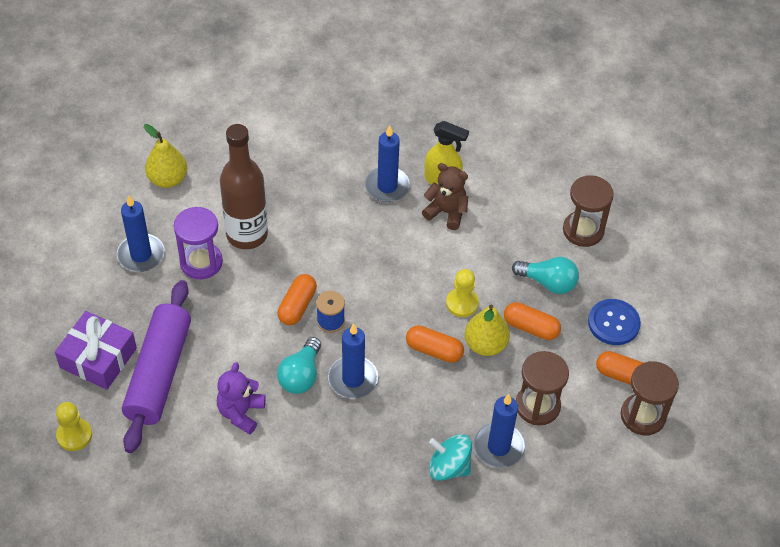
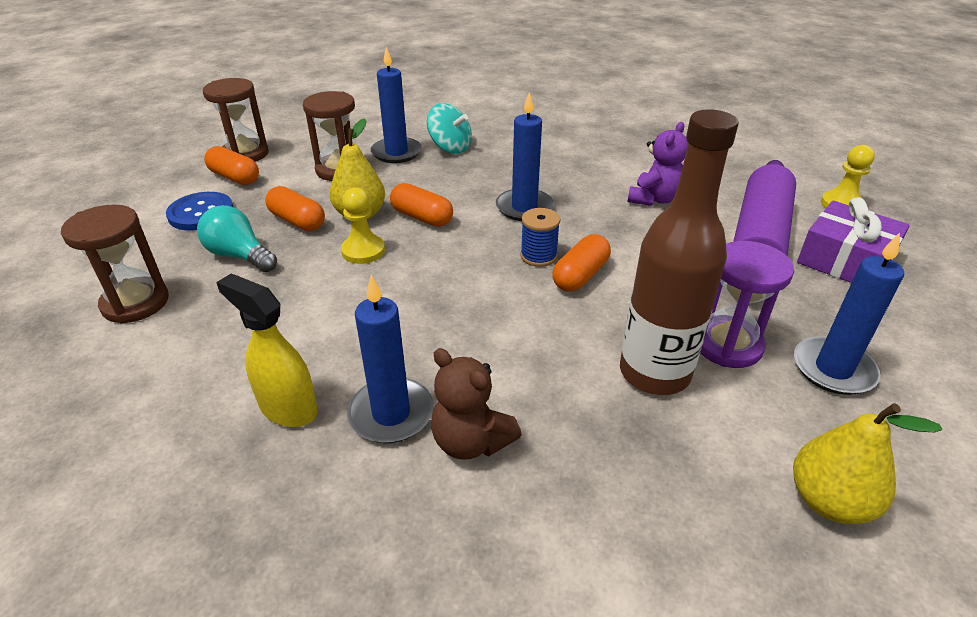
camera: 165 degrees left, 15 degrees down
turquoise light bulb [277,337,321,394] -> none
brown teddy bear [422,163,468,230] -> brown teddy bear moved to [431,348,522,460]

